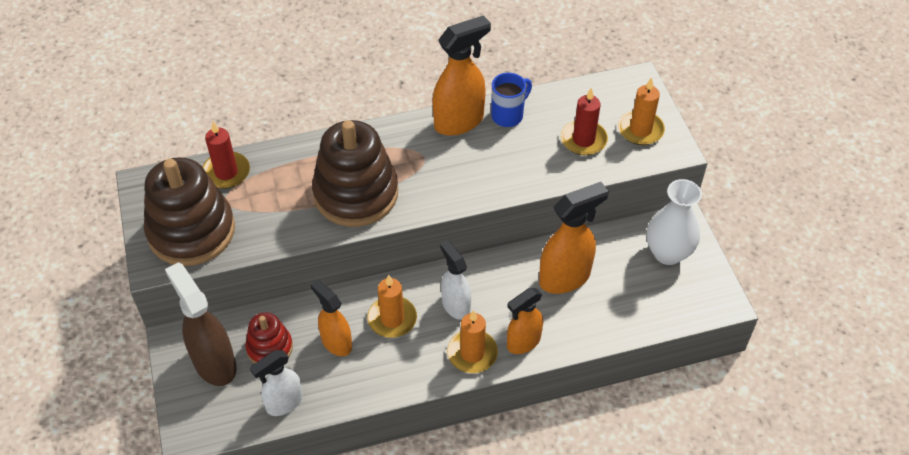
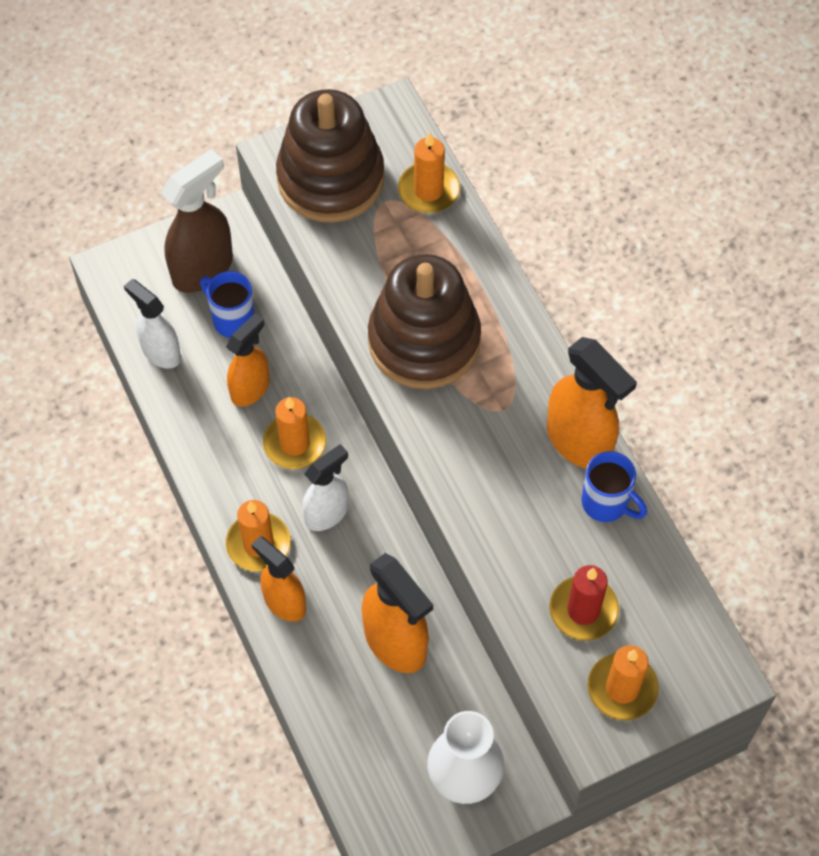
camera: 80 degrees right, 10 degrees up
red candle [203,121,250,189] -> orange candle [398,132,460,213]
red stacking toy [245,312,293,364] -> blue mug [200,271,255,338]

